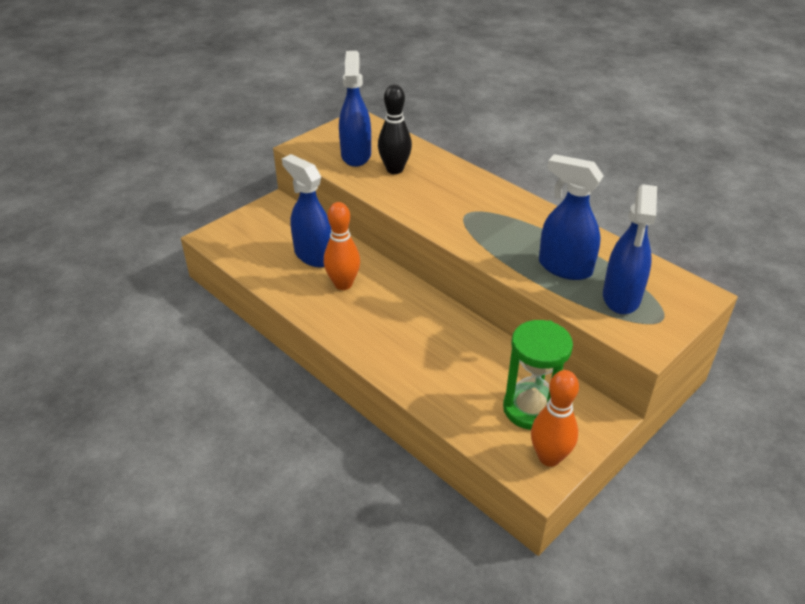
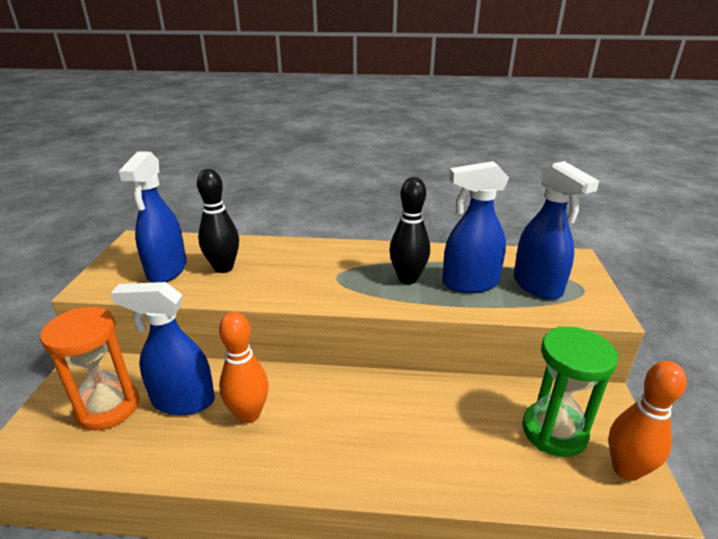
camera: 40 degrees left, 10 degrees down
blue spray bottle [339,51,371,167] -> blue spray bottle turned 135 degrees counterclockwise [118,151,187,283]
none -> orange hourglass [40,307,139,431]
none -> black bowling pin [389,177,430,284]

